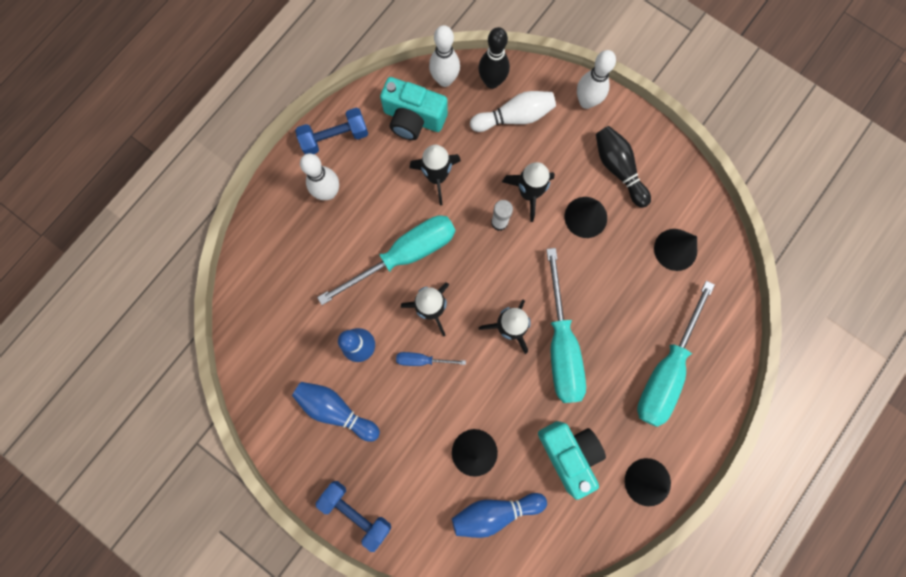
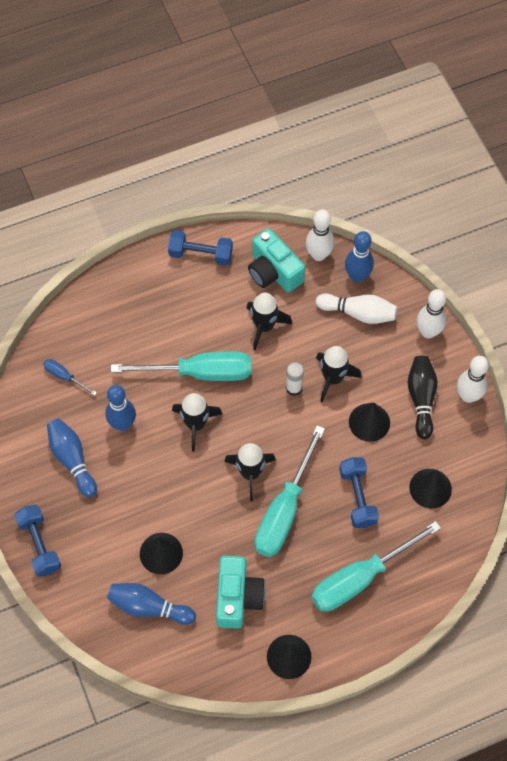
camera: 30 degrees right, 15 degrees down
white bowling pin [300,153,339,200] -> white bowling pin moved to [457,356,489,403]
blue screwdriver [396,352,466,366] -> blue screwdriver moved to [43,359,97,396]
black bowling pin [478,27,510,89] -> blue bowling pin [345,231,374,282]
none -> blue dumbbell [339,457,379,528]

